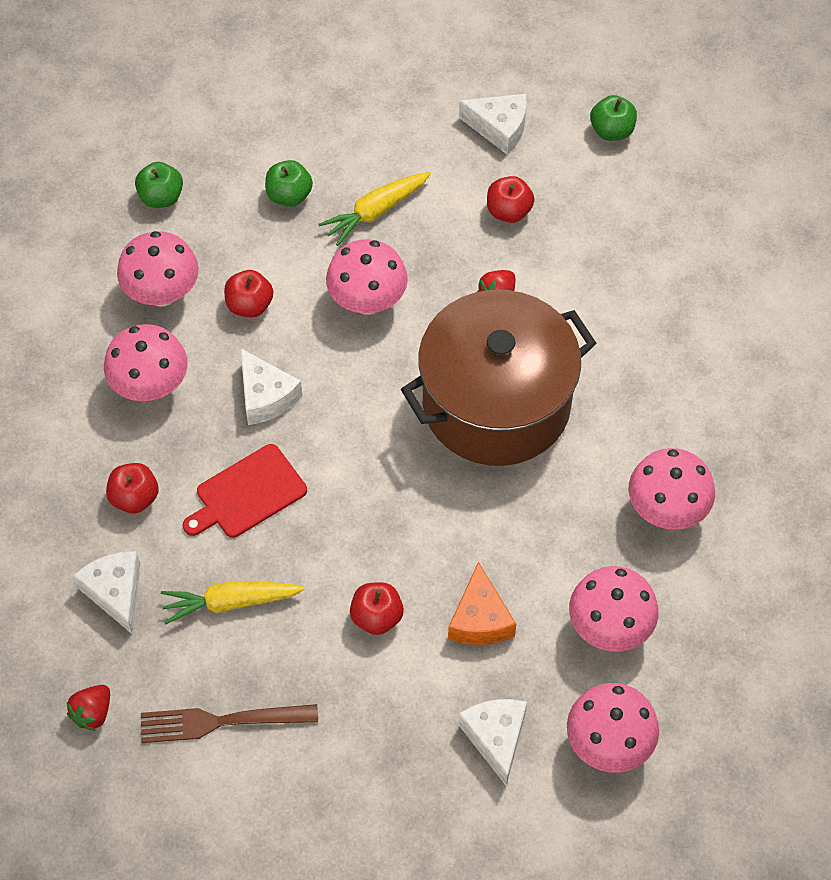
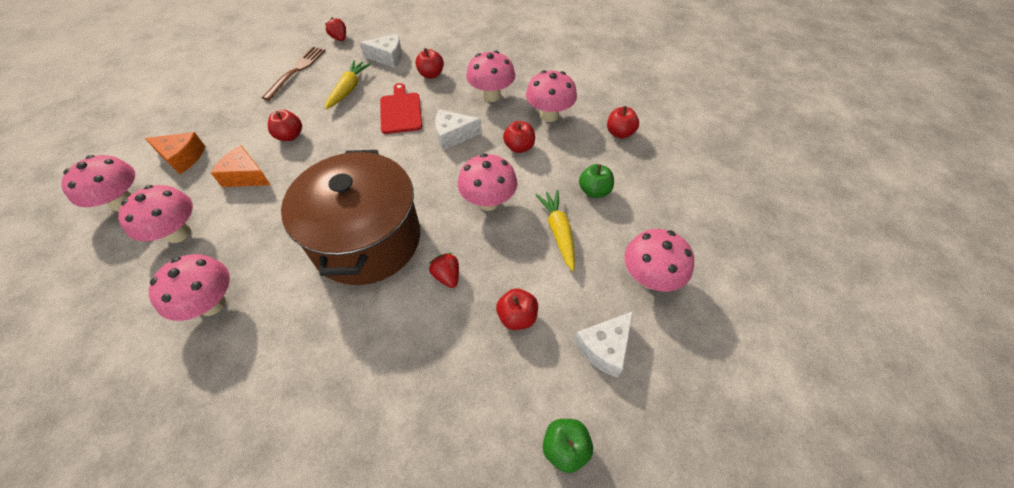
camera: 115 degrees right, 5 degrees down
green apple [135,162,183,208] -> red apple [607,106,639,139]
white cheese [459,699,527,785] -> orange cheese [145,132,206,174]
none -> pink mushroom [624,229,694,291]

